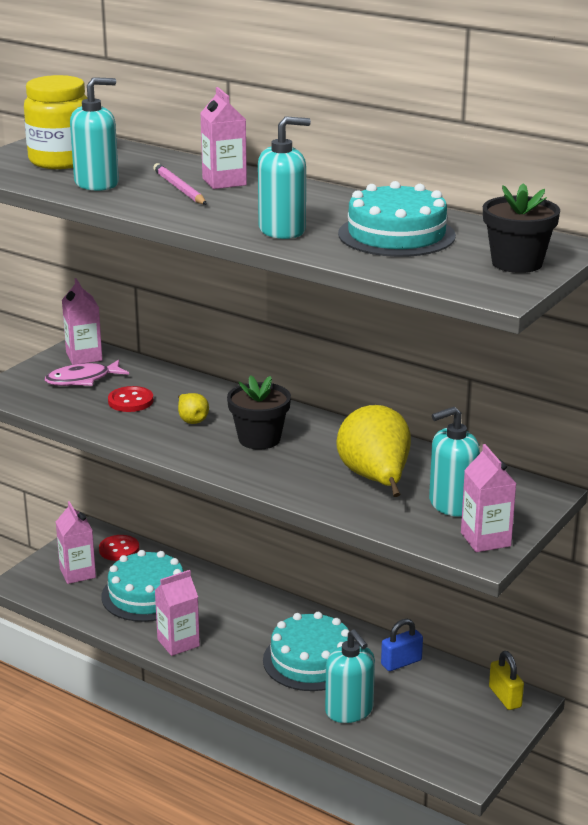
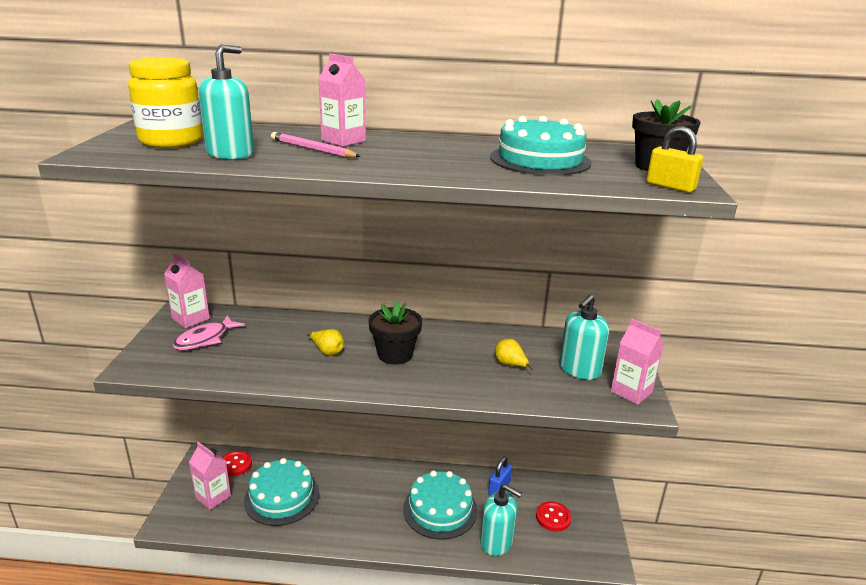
camera: 30 degrees left, 0 degrees up
red button [108,386,153,412] -> red button moved to [536,501,572,532]
pink carton [155,570,200,656] -> none
turquoise soap dispenser [258,116,311,239] -> none
yellow pear [336,405,411,497] -> yellow pear [495,339,533,370], size x0.45
yellow padlock [489,651,524,710] -> yellow padlock moved to [646,126,703,193]

